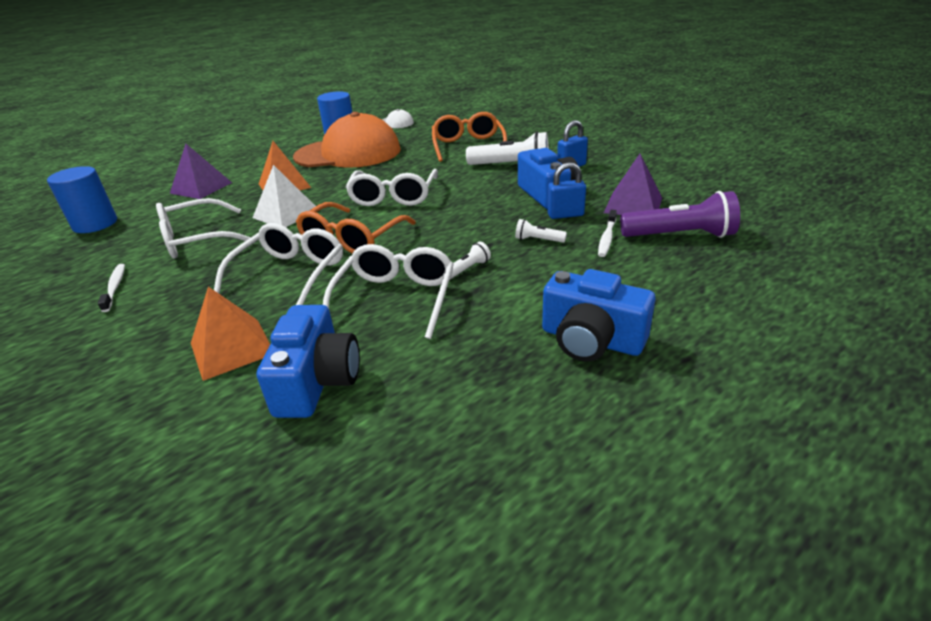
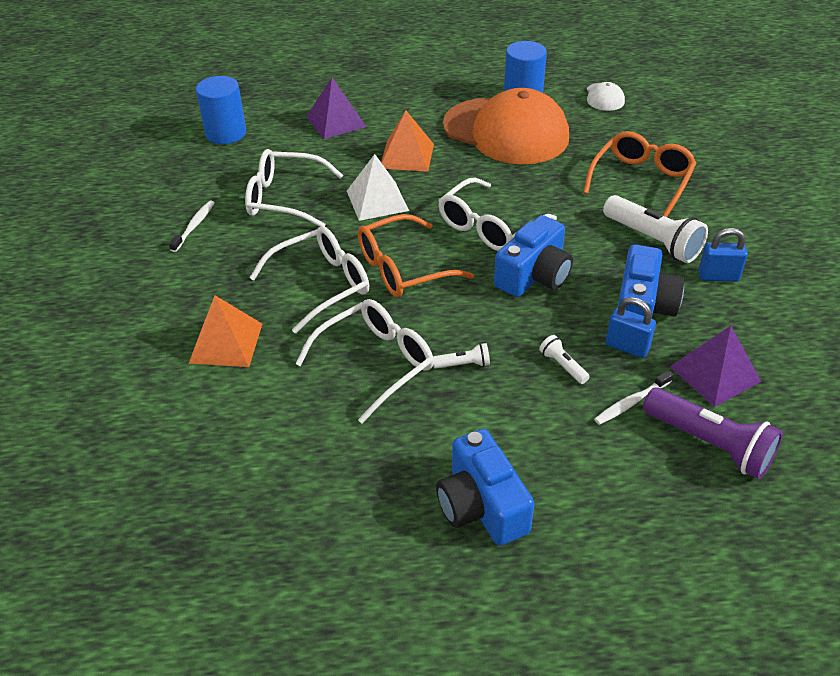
camera: 35 degrees right, 10 degrees up
blue camera [257,305,360,418] -> blue camera moved to [494,215,573,297]

